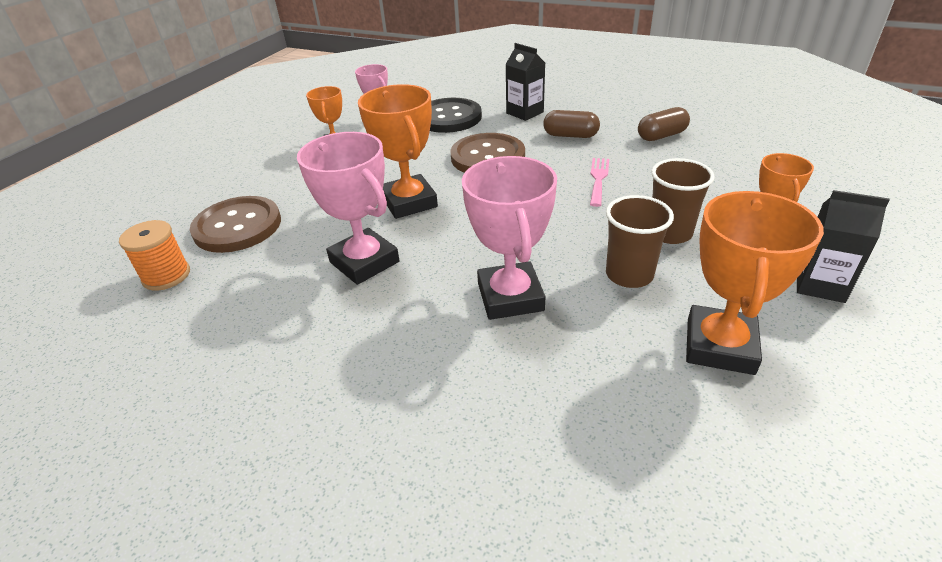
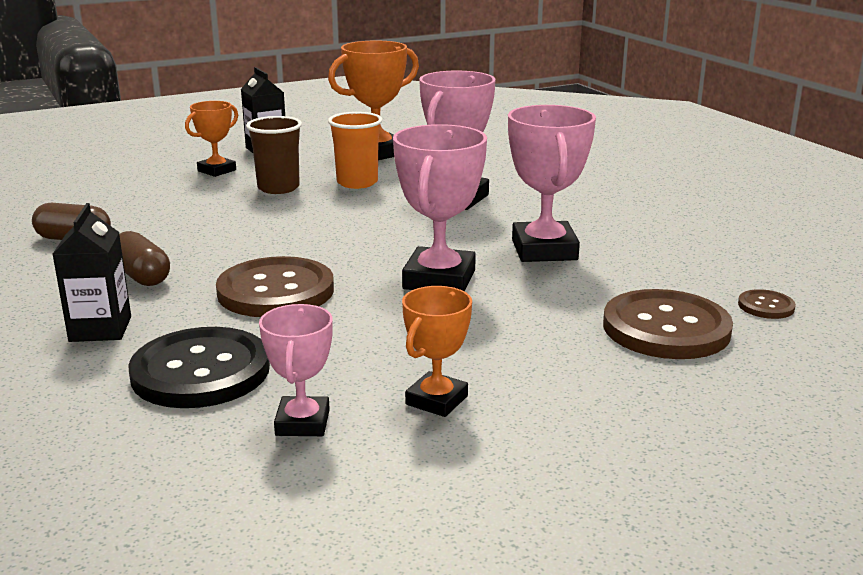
camera: 145 degrees left, 15 degrees down
orange spool [119,220,190,291] -> brown button [738,289,796,319]
orange trophy [358,84,438,219] -> pink trophy [393,124,487,292]
pink fork [590,158,609,207] -> none
brown cup [606,195,674,288] -> orange cup [328,112,383,189]

